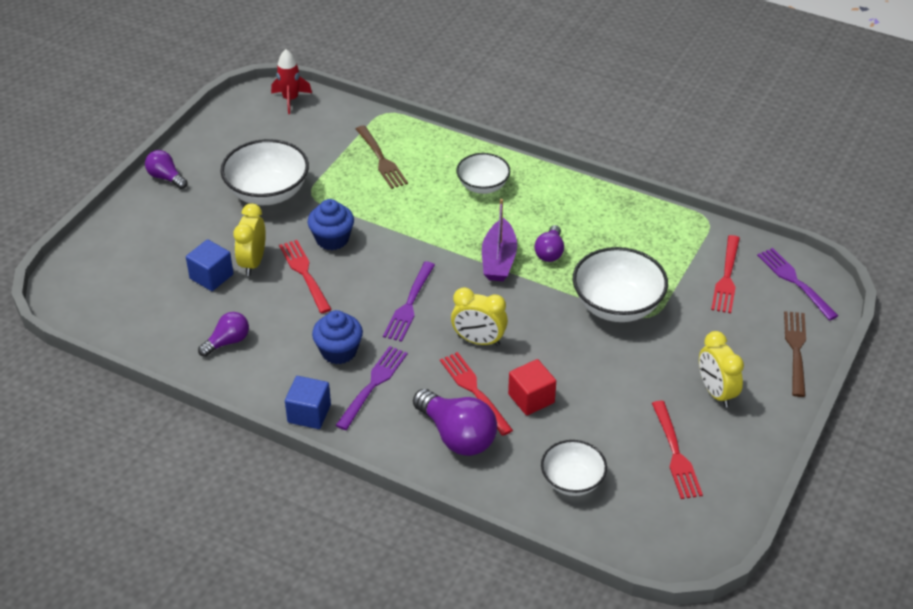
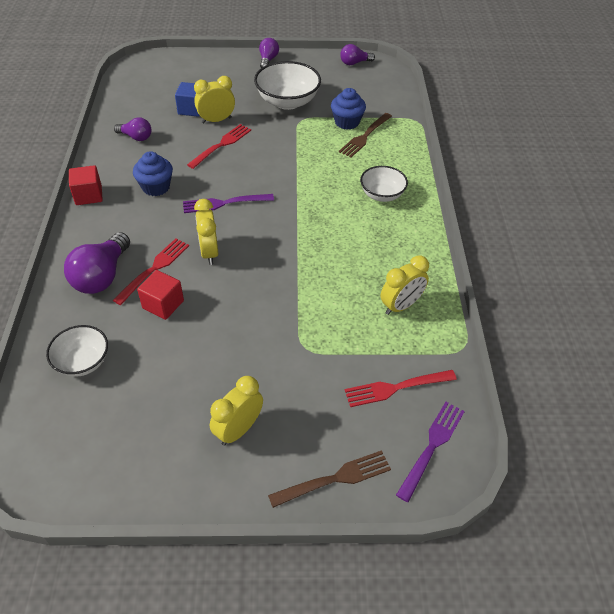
camera: 60 degrees right, 5 degrees up
red rocket [271,49,312,114] -> none
blue cube [285,376,331,429] -> red cube [69,165,103,205]
blue cupcake [308,199,354,250] -> blue cupcake moved to [331,88,366,130]
purple fork [335,346,408,430] -> none
purple boat [482,199,517,281] -> none
purple light bulb [534,225,564,262] -> purple light bulb moved to [340,44,375,65]
white bowl [573,247,668,322] -> none
red fork [652,401,703,499] -> none
none -> yellow clock [381,255,429,315]

